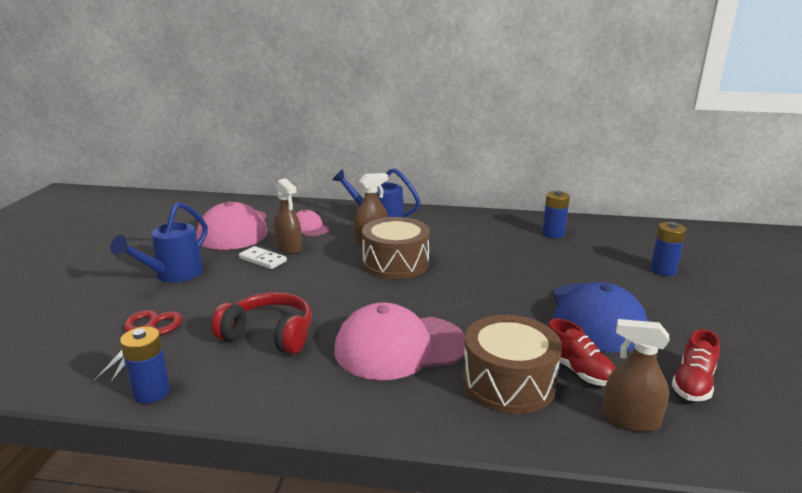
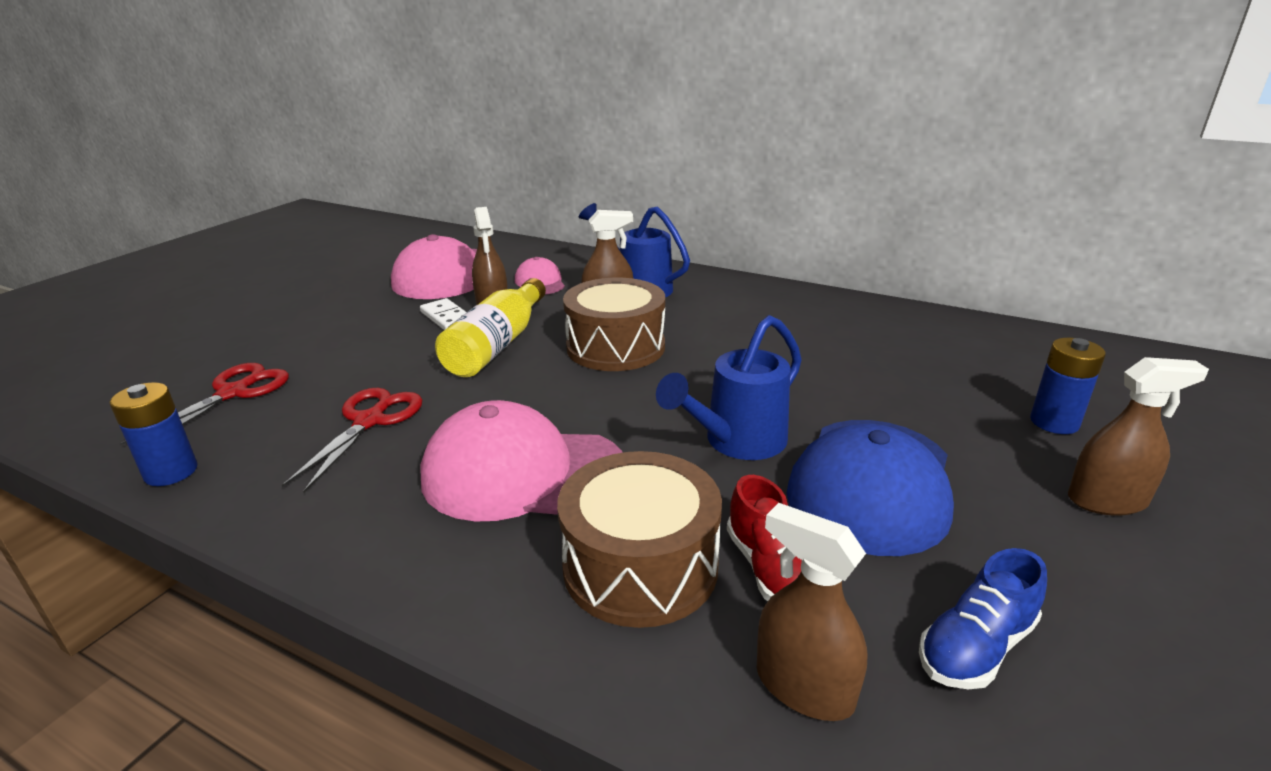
camera: 20 degrees right, 5 degrees up
blue watering can [110,202,208,283] -> blue watering can moved to [656,315,802,460]
red headphones [211,292,312,354] -> red scissors [282,388,422,492]
blue battery [542,190,570,238] -> none
red shoe [671,329,720,401] -> blue shoe [919,548,1047,689]
none -> yellow bottle [435,278,546,377]
none -> brown spray bottle [1068,357,1209,516]

